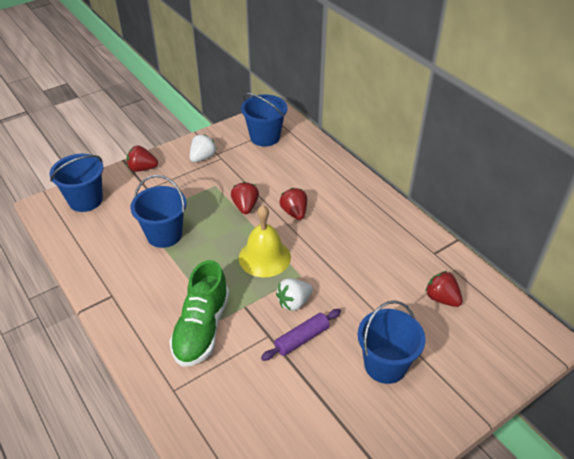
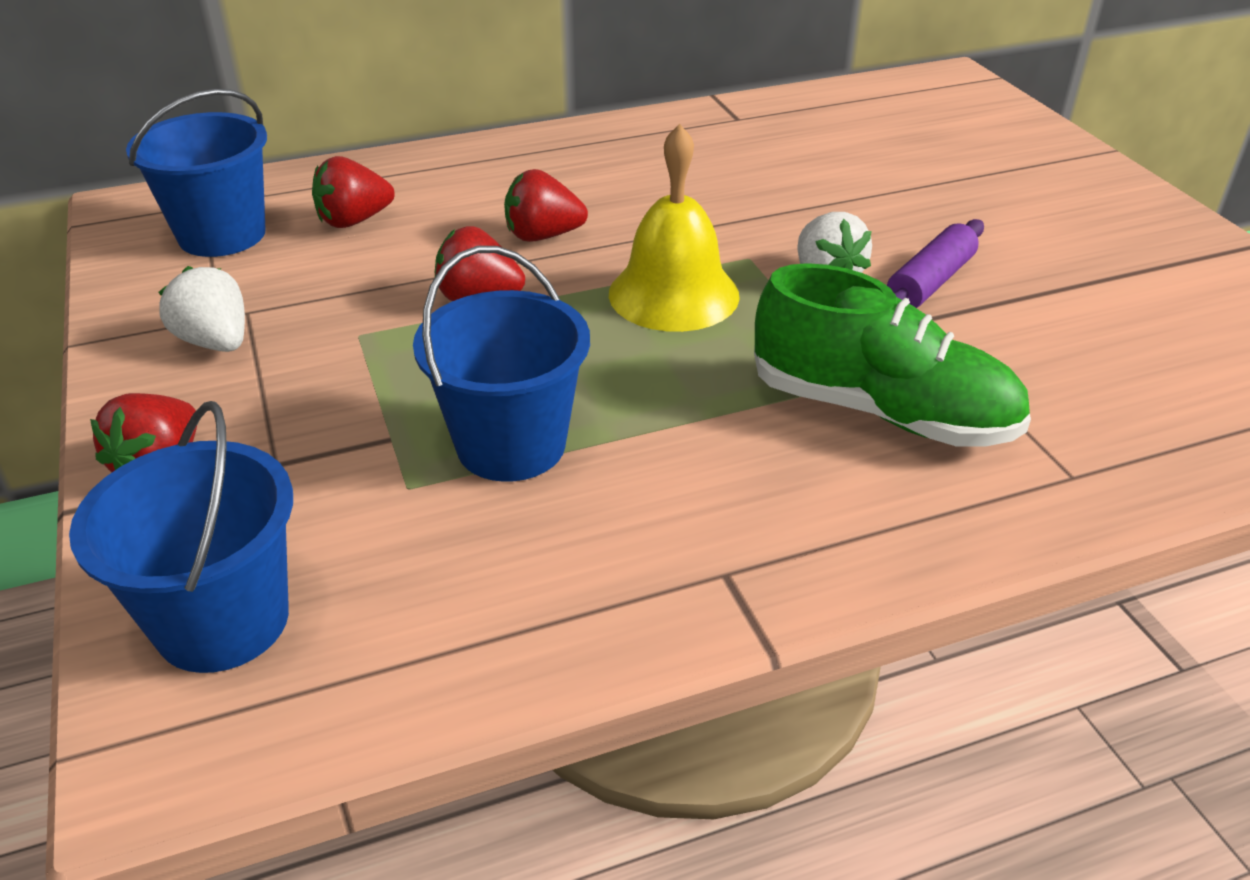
camera: 75 degrees left, 5 degrees down
purple rolling pin [261,309,341,361] -> purple rolling pin turned 60 degrees clockwise [887,219,984,308]
blue bucket [358,300,426,384] -> none
red strawberry [425,271,463,307] -> red strawberry moved to [312,156,395,228]

